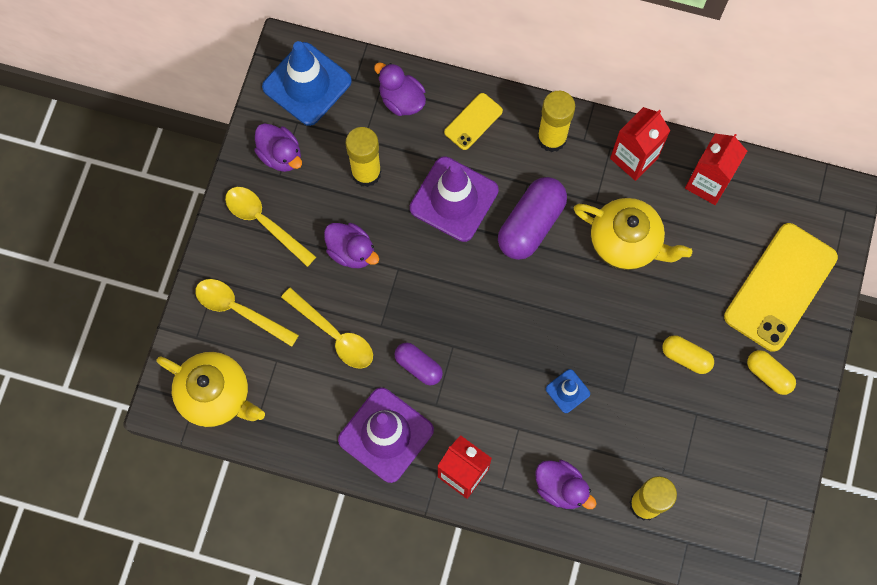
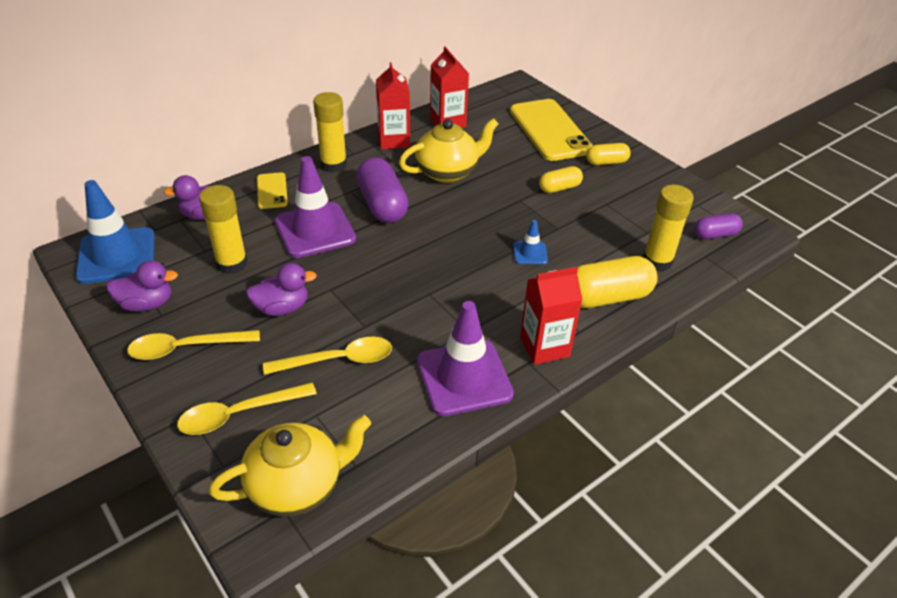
camera: 55 degrees left, 30 degrees down
purple capsule [394,343,443,385] -> purple capsule moved to [694,213,743,240]
purple duck [536,460,597,509] -> yellow capsule [577,256,657,308]

